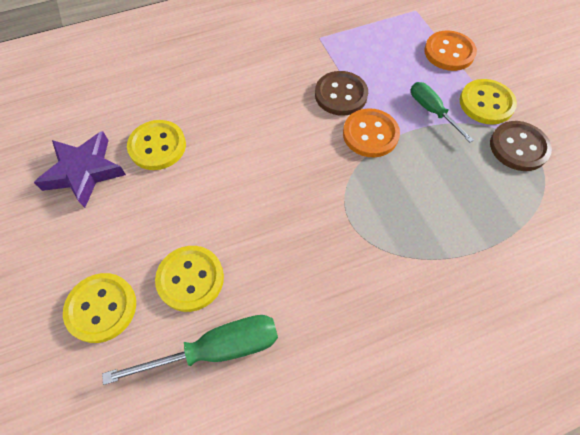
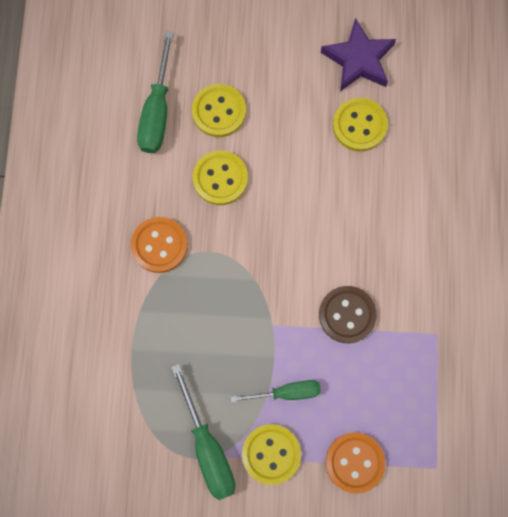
camera: 115 degrees right, 15 degrees up
yellow button [63,273,136,343] -> yellow button moved to [193,150,248,205]
orange button [343,108,400,157] -> orange button moved to [131,217,188,273]
brown button [490,121,552,171] -> green screwdriver [171,364,235,500]

